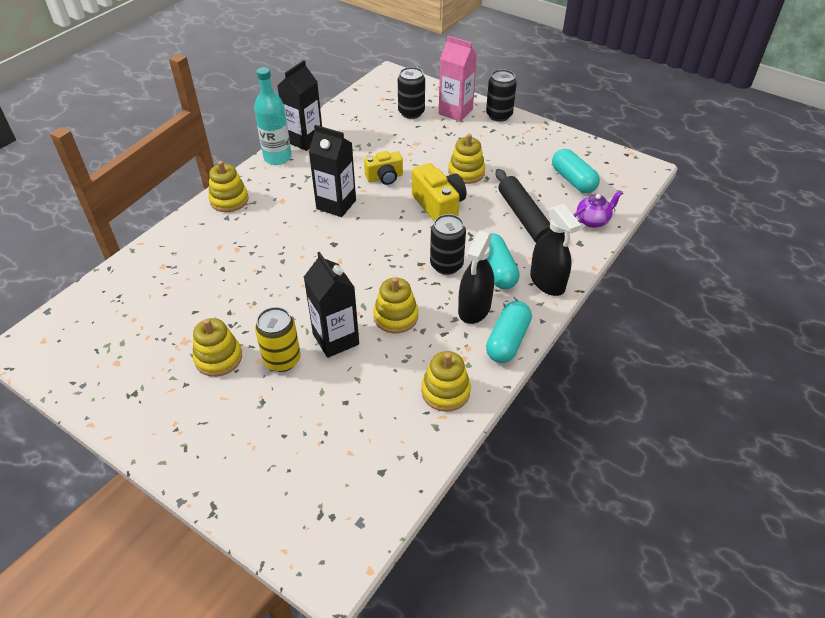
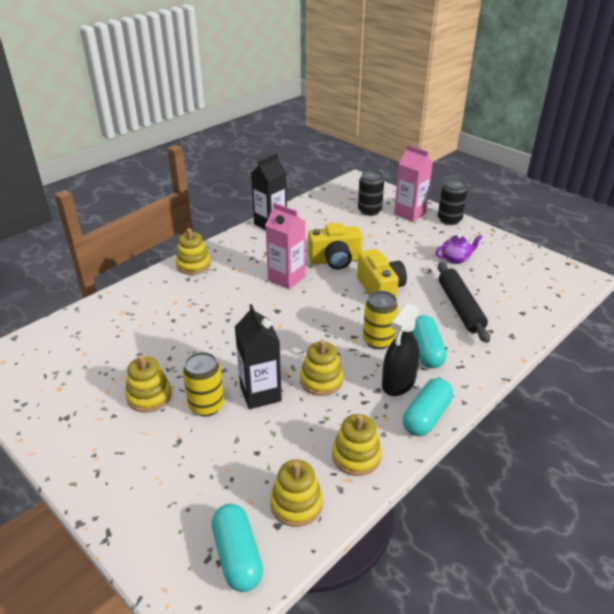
camera: 10 degrees right, 10 degrees down
turquoise bottle [254,67,292,165] -> none
black carton [309,125,356,217] -> pink carton [265,203,305,289]
yellow camera [364,151,403,185] -> yellow camera [308,223,363,270], size x1.53
black can [430,214,466,275] -> yellow can [363,291,398,349]
yellow stacking toy [448,134,485,184] -> yellow stacking toy moved to [270,460,323,527]
black spray bottle [530,204,581,296] -> none
turquoise capsule [552,149,600,193] -> turquoise capsule moved to [212,504,263,592]
purple teapot [574,190,622,228] -> purple teapot moved to [435,234,482,264]

